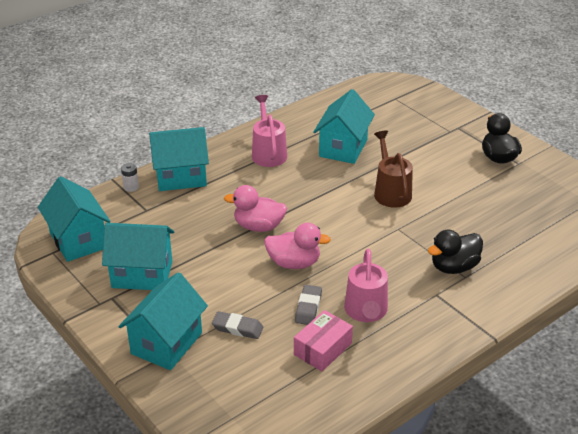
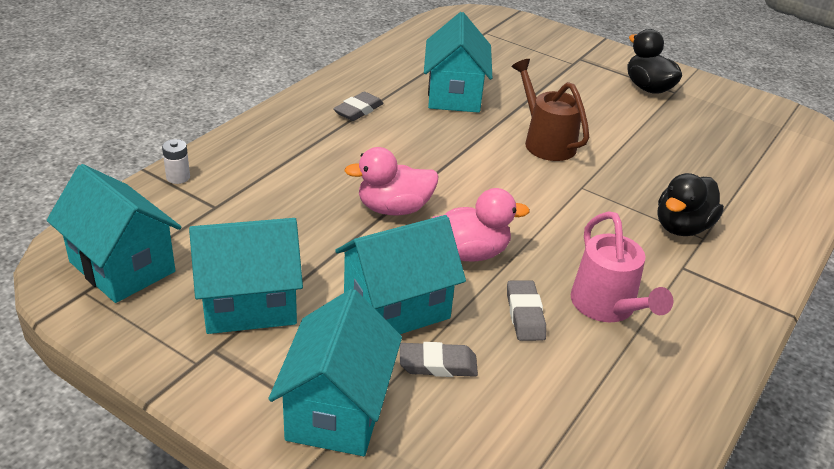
camera: 20 degrees left, 0 degrees up
turquoise house [149,127,209,191] -> turquoise house moved to [335,215,466,334]
pink watering can [252,95,287,167] -> grey eraser [333,92,384,121]
pink box [294,310,353,372] -> none

